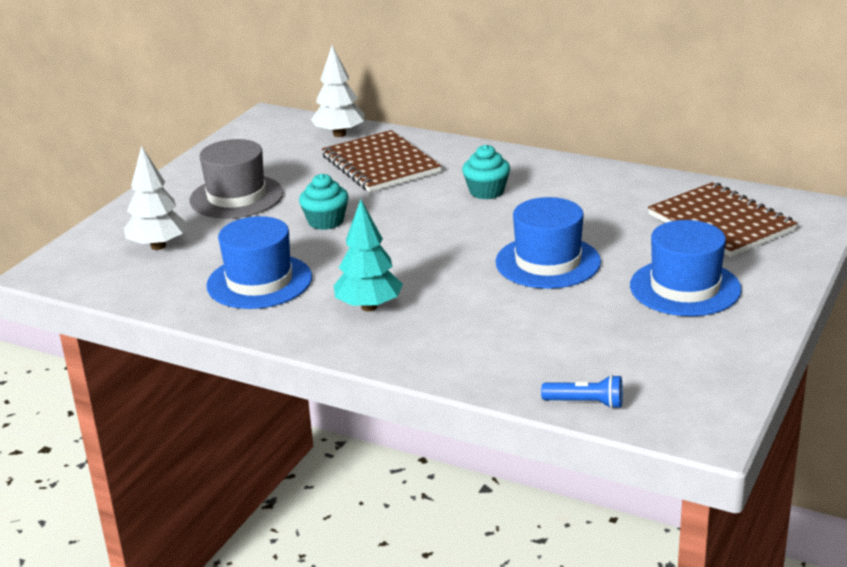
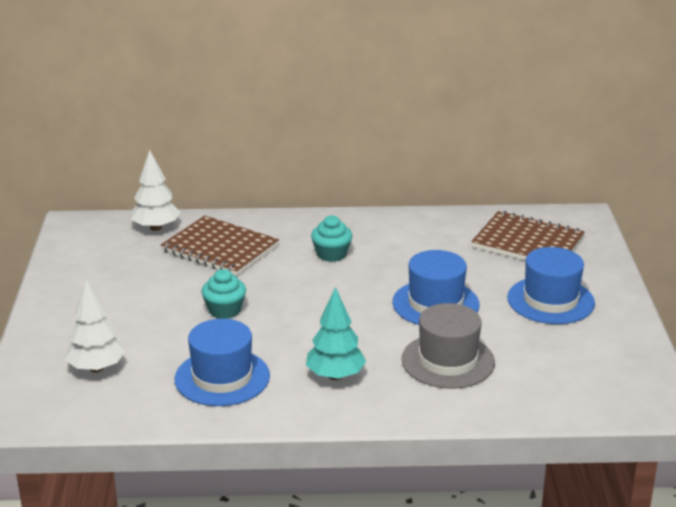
camera: 30 degrees left, 0 degrees up
grey hat [190,139,283,218] -> grey hat moved to [401,303,495,389]
blue flashlight [541,375,623,409] -> none

